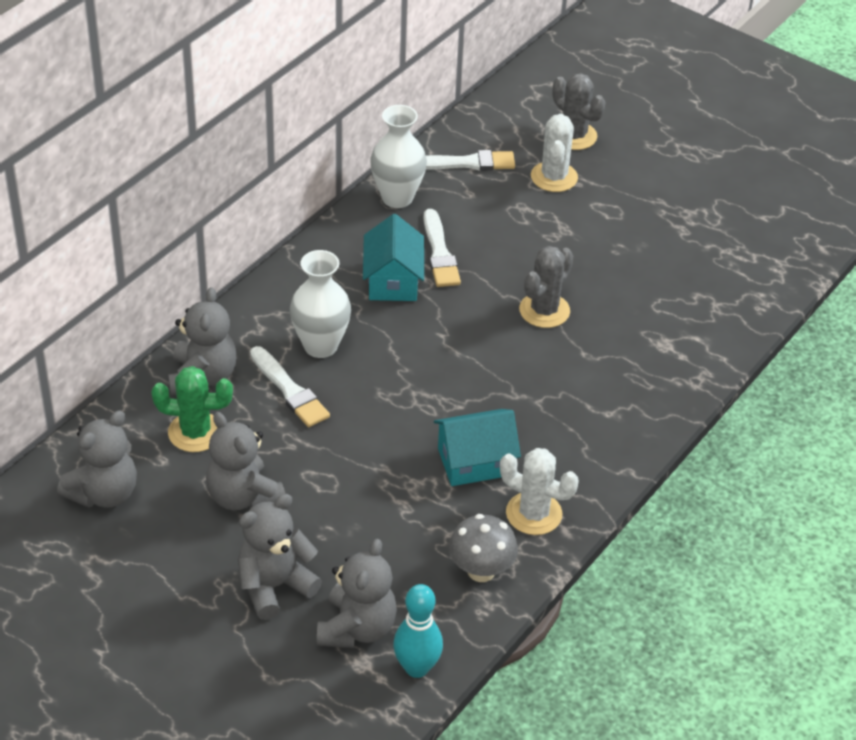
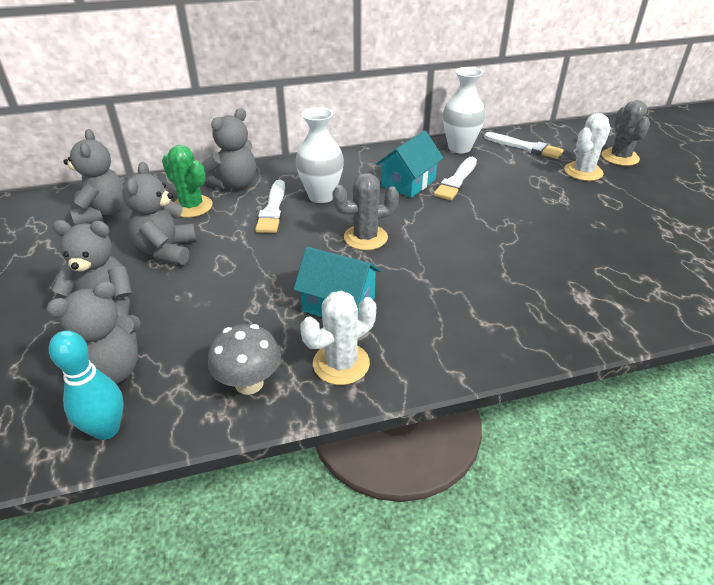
camera: 40 degrees right, 5 degrees down
grey teddy bear [57,410,137,508] -> grey teddy bear turned 90 degrees counterclockwise [63,129,124,225]
white cactus [500,448,579,535] -> white cactus turned 75 degrees clockwise [300,291,376,385]
grey cactus [519,246,573,328] -> grey cactus moved to [332,173,399,250]

